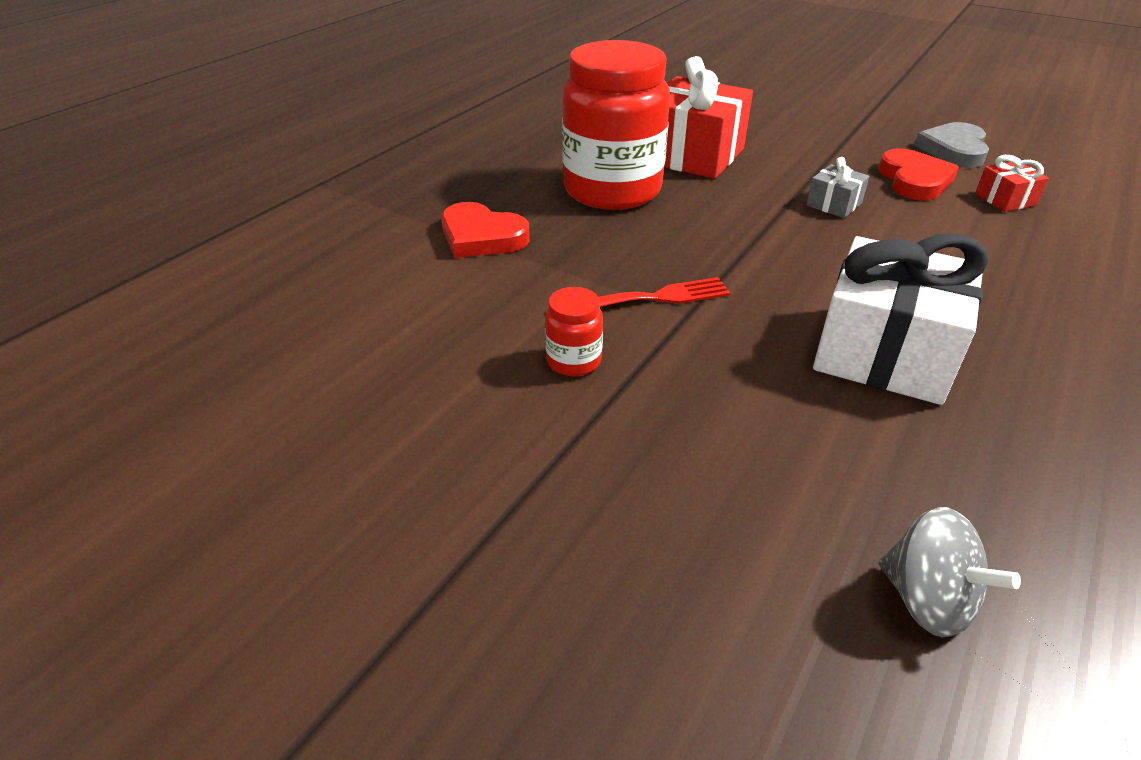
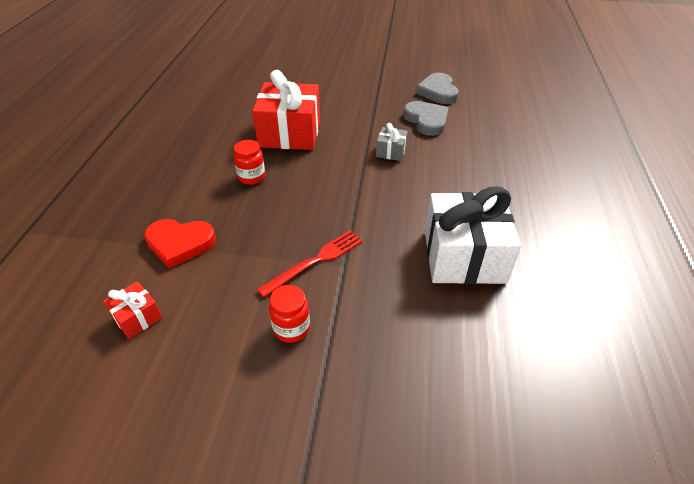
camera: 25 degrees left, 5 degrees up
red jar [562,40,670,210] -> red jar [234,140,265,185], size x0.41
red heart [878,148,959,200] -> grey heart [404,101,449,136]
grey spinning top [878,507,1021,637] -> none
red gift [975,155,1049,212] -> red gift moved to [103,281,162,339]

